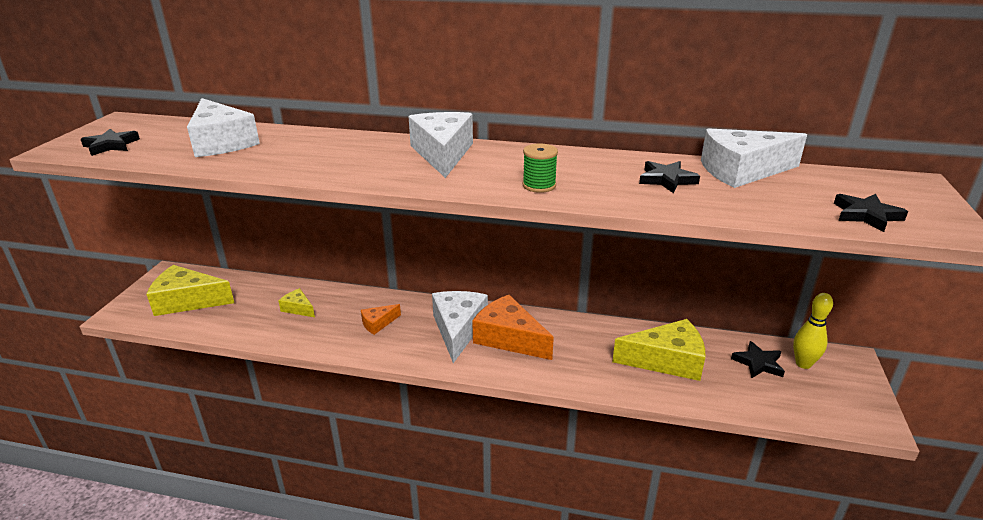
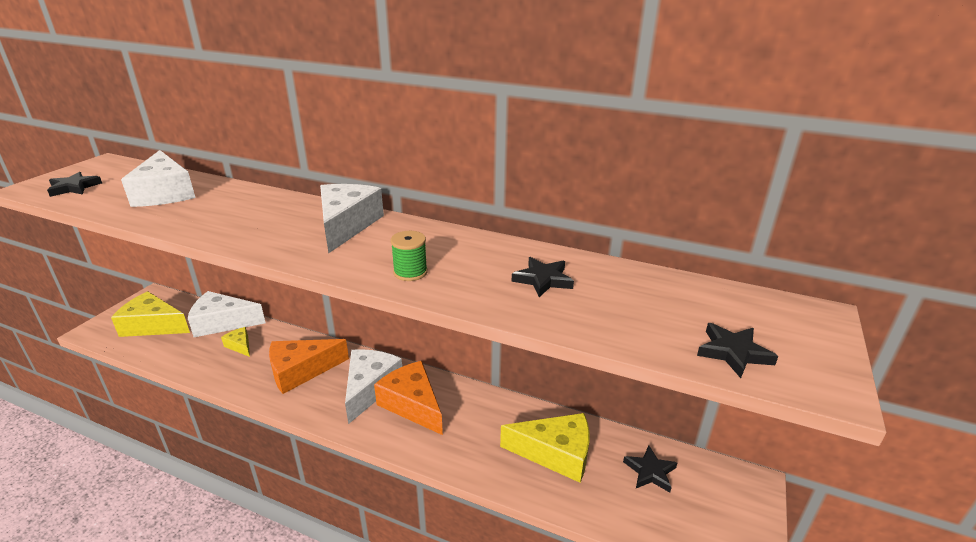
camera: 10 degrees right, 0 degrees up
orange cheese [361,304,401,335] -> orange cheese [269,339,349,394], size x1.99
white cheese [701,128,807,188] -> white cheese moved to [188,291,266,337]
yellow bowling pin [793,293,833,369] -> none

